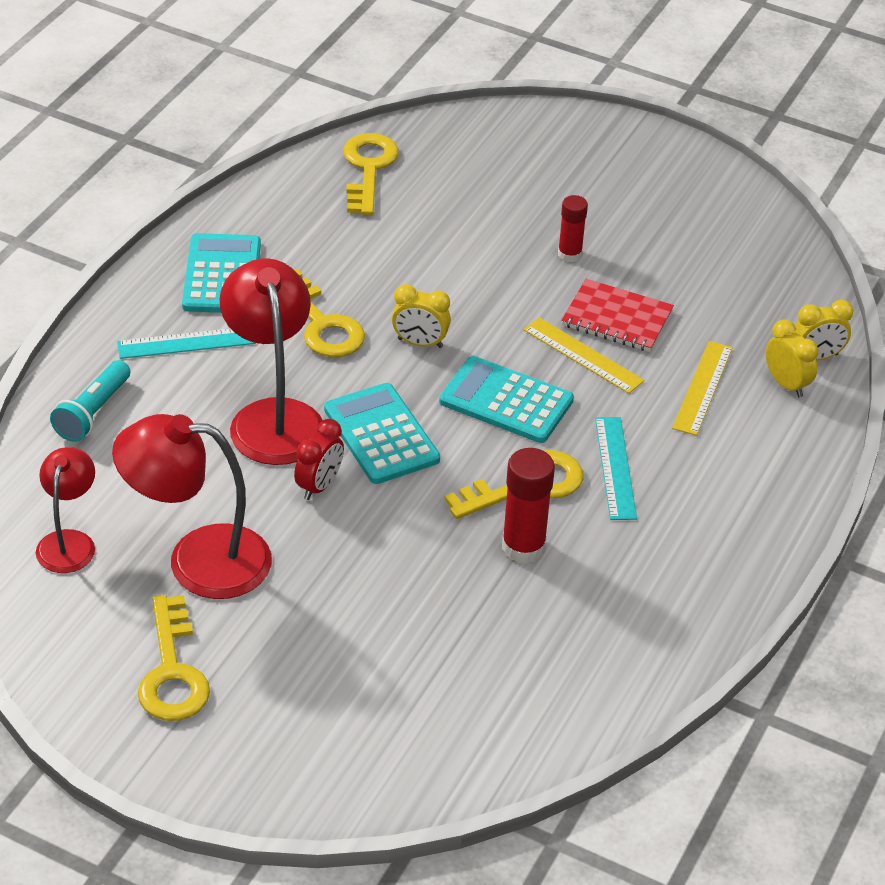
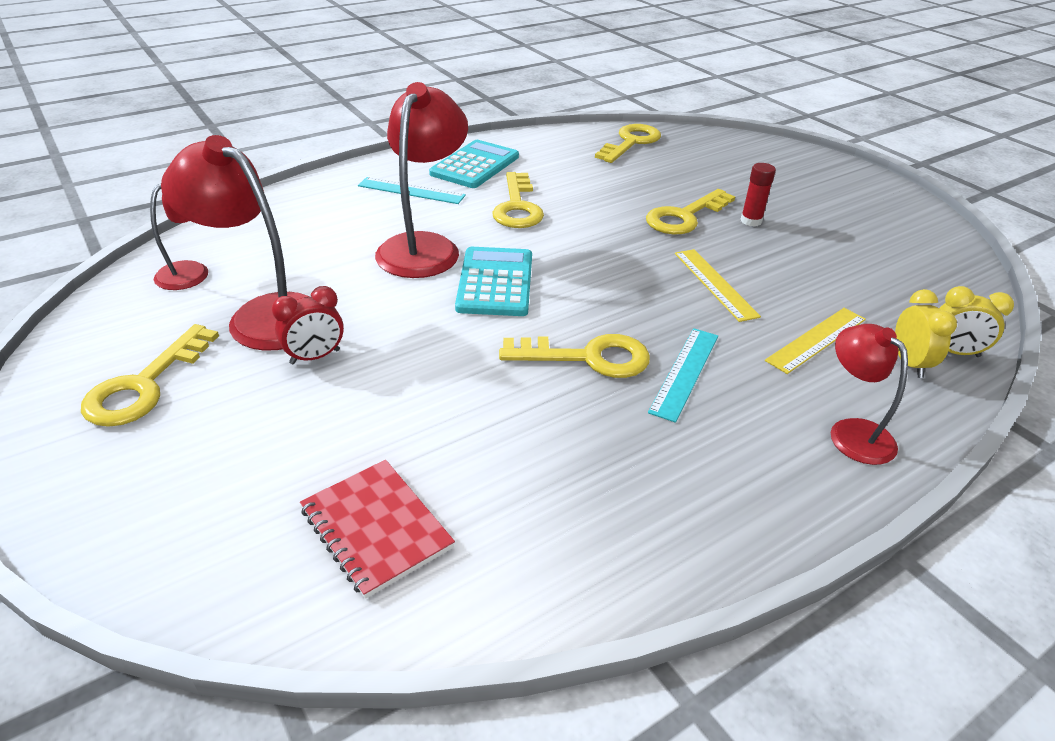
camera: 30 degrees right, 5 degrees down
turquoise flashlight [50,360,130,442] -> none
red clock [294,419,344,500] -> red clock moved to [272,286,344,364]
yellow clock [392,284,451,348] -> none
turquoise calculator [439,356,574,443] -> none
red glue stick [502,448,555,564] -> none
red notebook [561,279,674,352] -> red notebook moved to [300,460,455,599]
none -> yellow key [646,189,735,234]
none -> red lamp [831,324,908,465]

